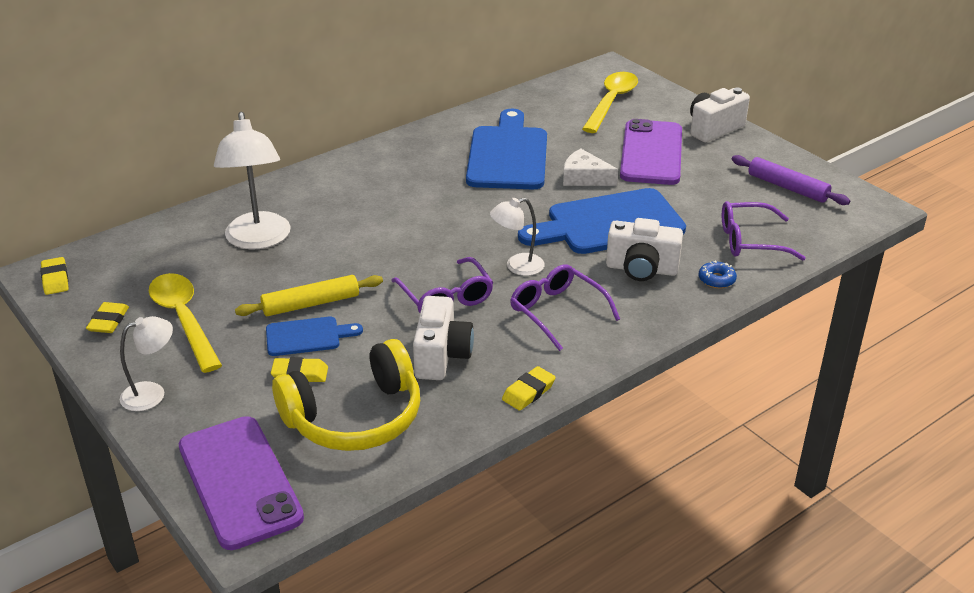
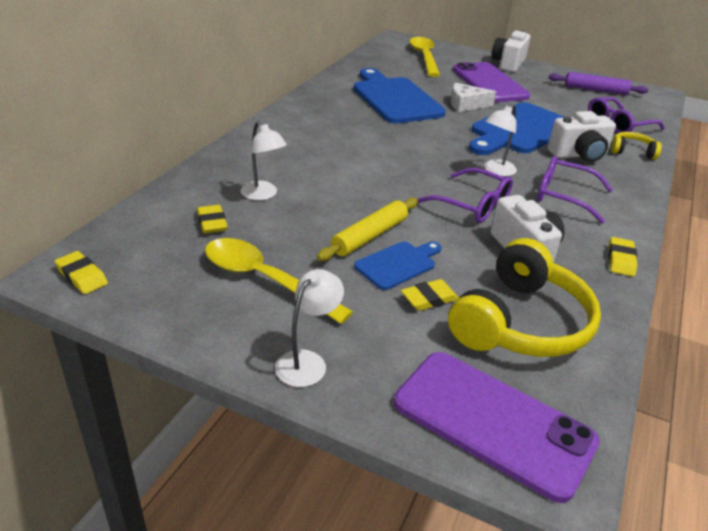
camera: 30 degrees left, 0 degrees up
yellow eraser [86,302,129,333] -> yellow eraser moved to [197,205,228,233]
white lamp [214,112,291,250] -> white lamp [241,121,287,200], size x0.56
blue donut [699,261,737,288] -> yellow headphones [611,132,662,160]

